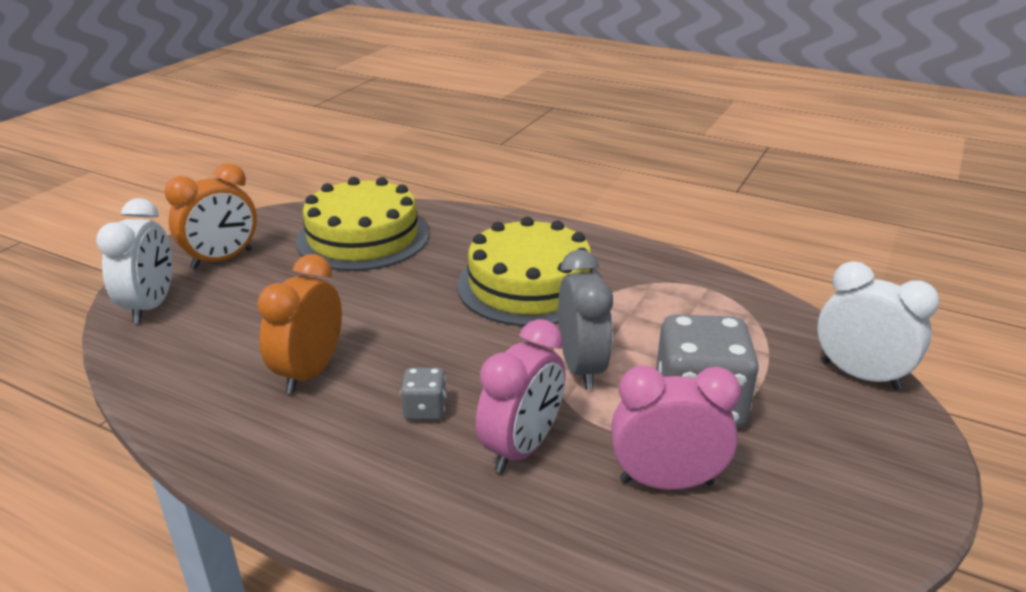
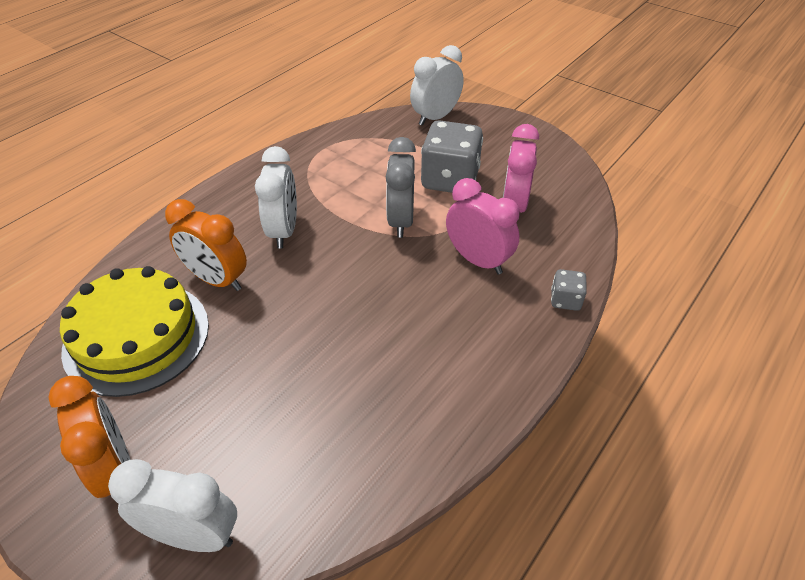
camera: 80 degrees left, 15 degrees up
orange clock [257,254,342,394] -> orange clock moved to [165,199,247,291]
grey dice [401,368,447,420] -> grey dice moved to [551,269,587,311]
yellow cake [457,217,598,326] -> white clock [255,146,297,249]
grey clock [558,249,613,390] -> grey clock turned 90 degrees counterclockwise [386,137,416,238]

